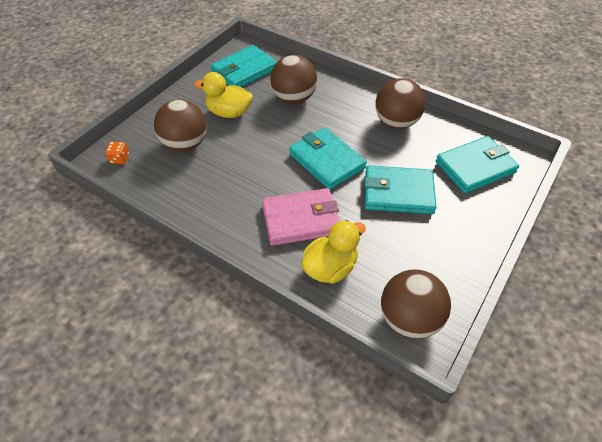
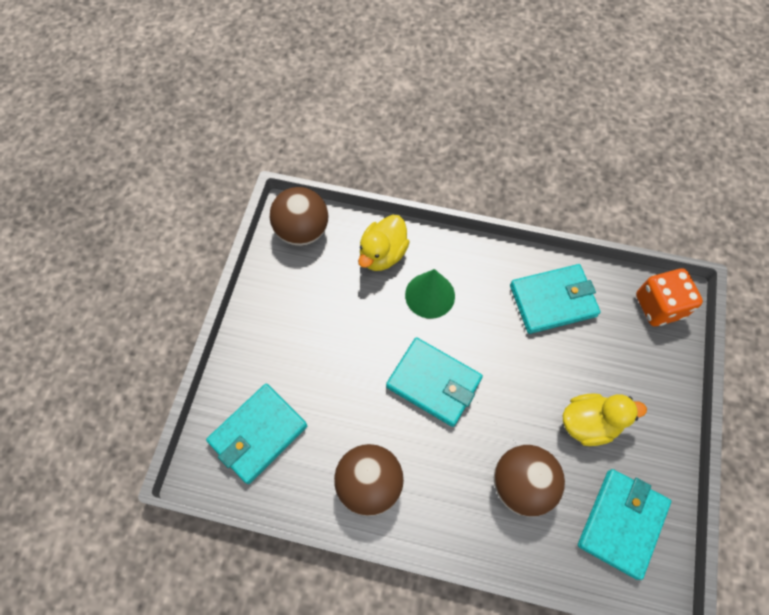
camera: 160 degrees right, 15 degrees up
orange dice [105,142,129,164] -> orange dice [636,268,703,326], size x2.13
brown ball [154,100,207,152] -> none
pink wallet [262,188,340,246] -> green cone [405,269,455,319]
turquoise wallet [364,165,437,214] -> turquoise wallet moved to [510,264,600,334]

